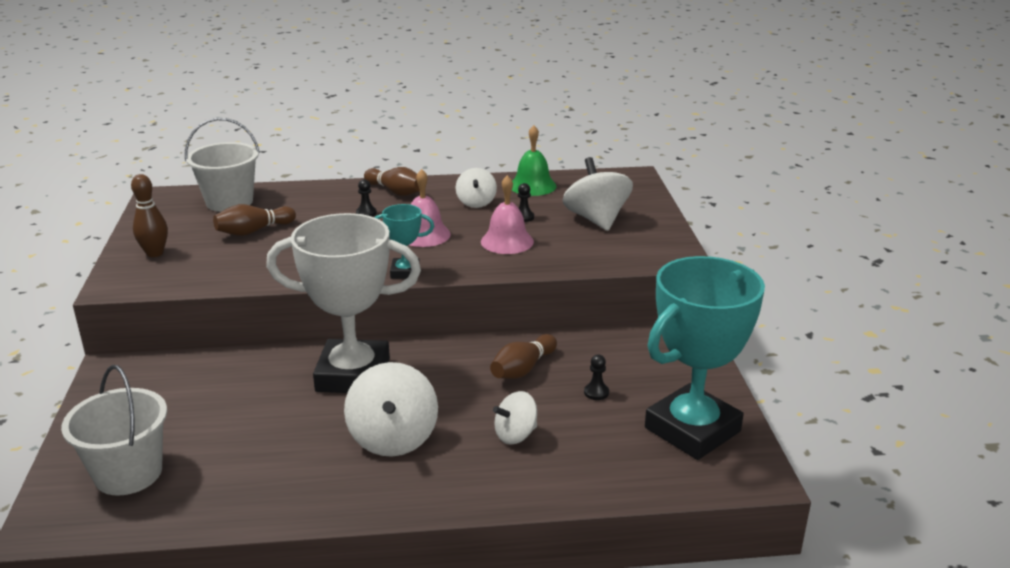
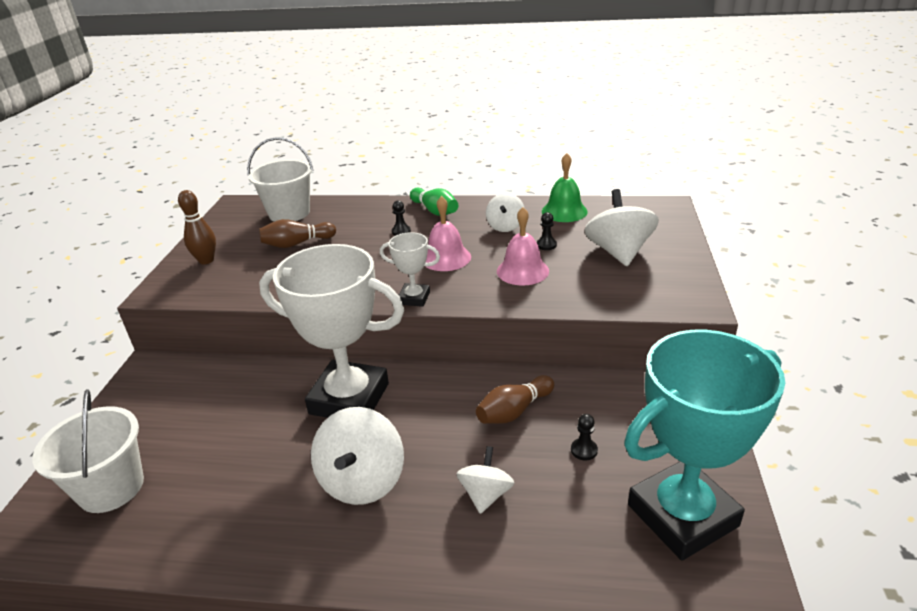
camera: 15 degrees right, 5 degrees up
brown bowling pin [364,167,420,196] -> green bowling pin [410,188,458,216]
turquoise trophy [374,204,434,279] -> white trophy [380,232,440,307]
white spinning top [493,391,537,444] -> white spinning top turned 120 degrees clockwise [456,446,514,514]

